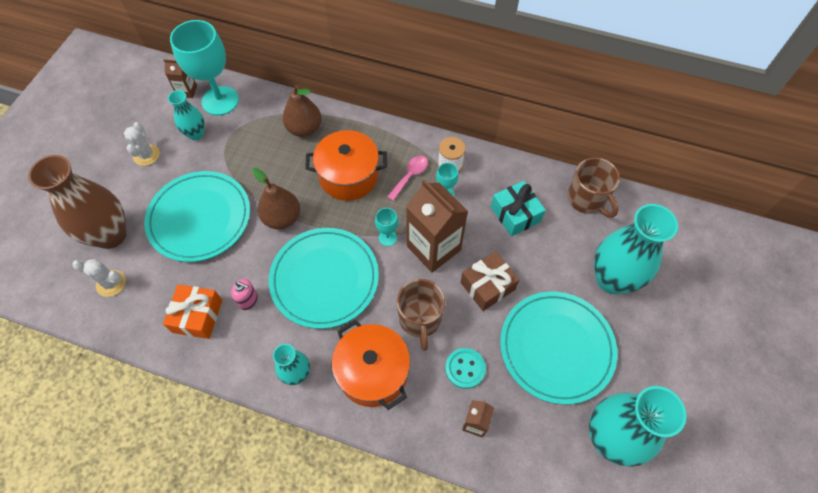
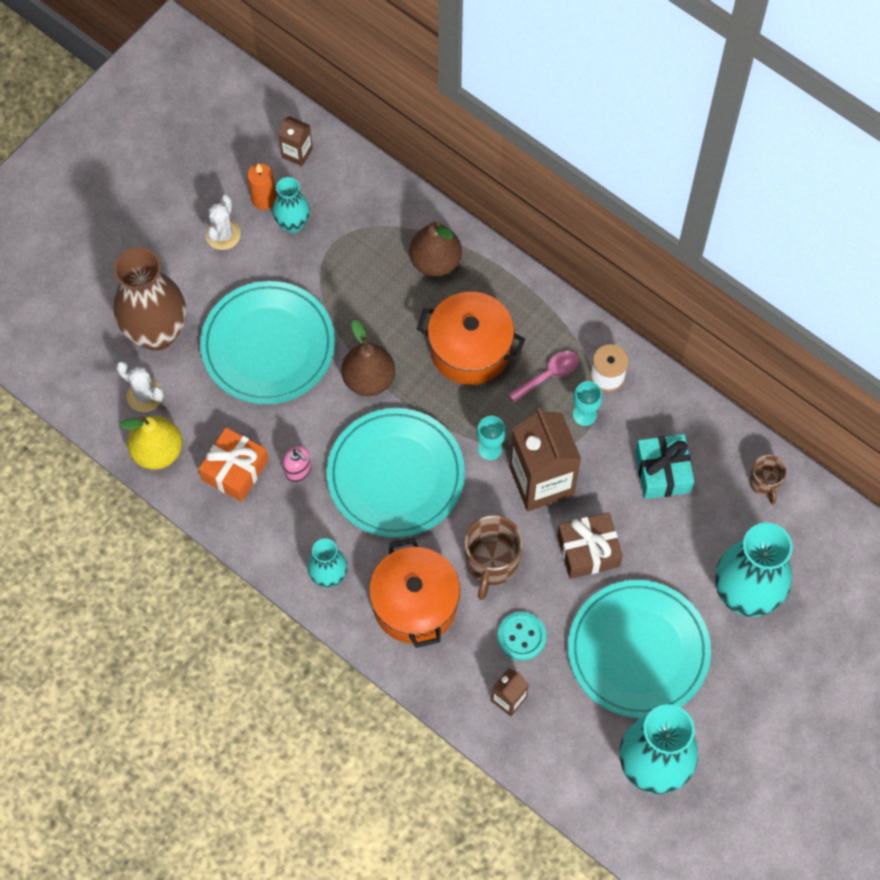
camera: 20 degrees right, 5 degrees up
turquoise goblet [170,20,239,115] -> none
brown mug [567,157,620,218] -> brown mug [749,454,787,504], size x0.60
none -> yellow pear [120,416,182,470]
none -> orange candle [247,164,276,210]

